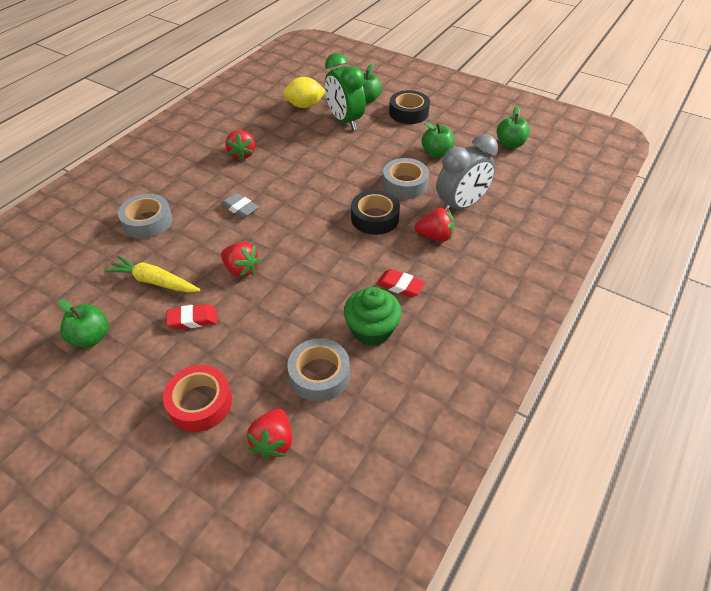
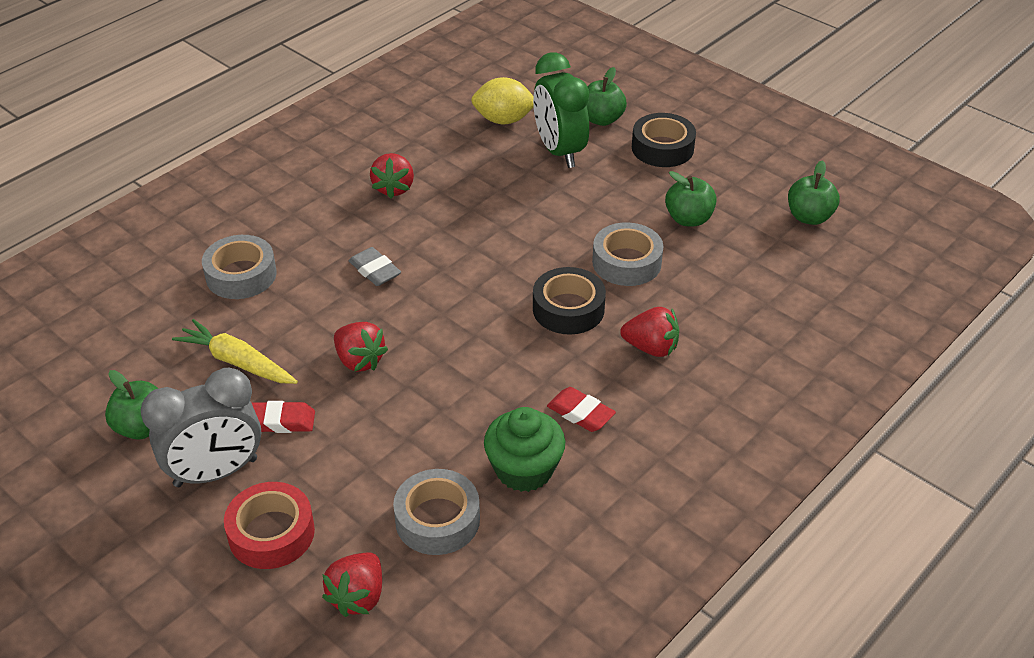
camera: 10 degrees right, 5 degrees down
grey clock [436,134,498,210] -> grey clock moved to [141,368,261,487]

